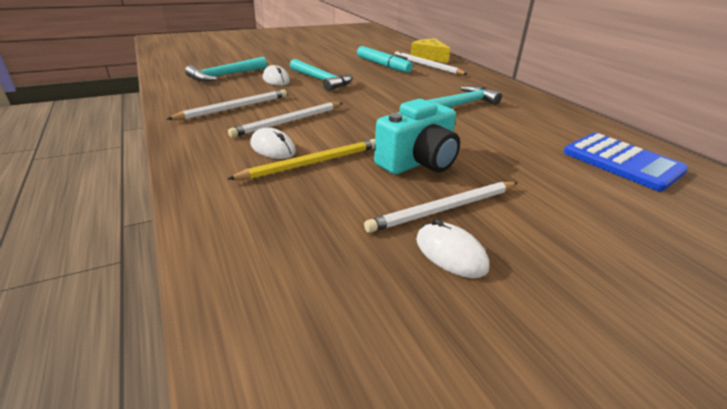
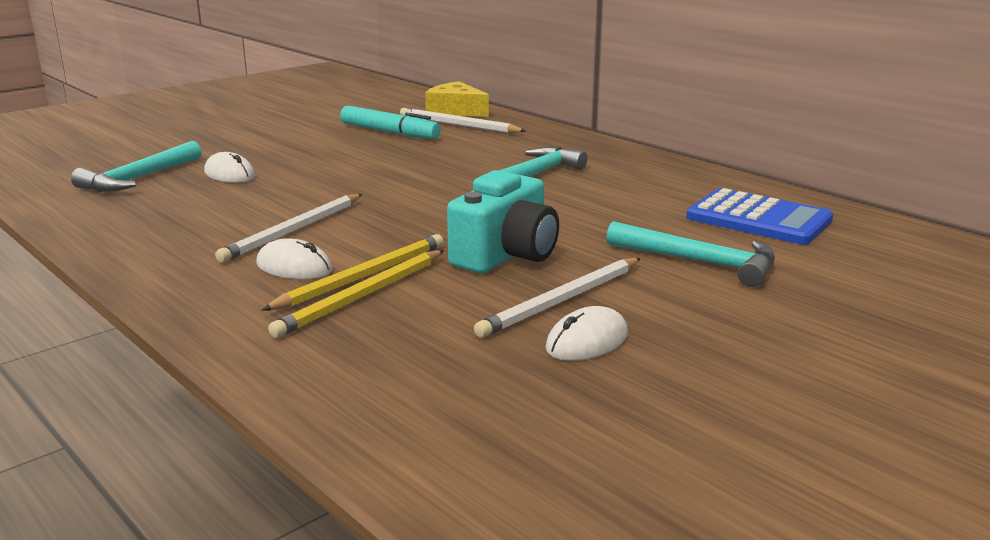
camera: 15 degrees left, 10 degrees down
white pencil [167,89,287,120] -> none
turquoise hammer [290,59,353,91] -> turquoise hammer moved to [606,221,775,287]
white mouse [416,219,489,278] -> white mouse turned 75 degrees counterclockwise [545,306,628,361]
none -> yellow pencil [268,250,444,338]

